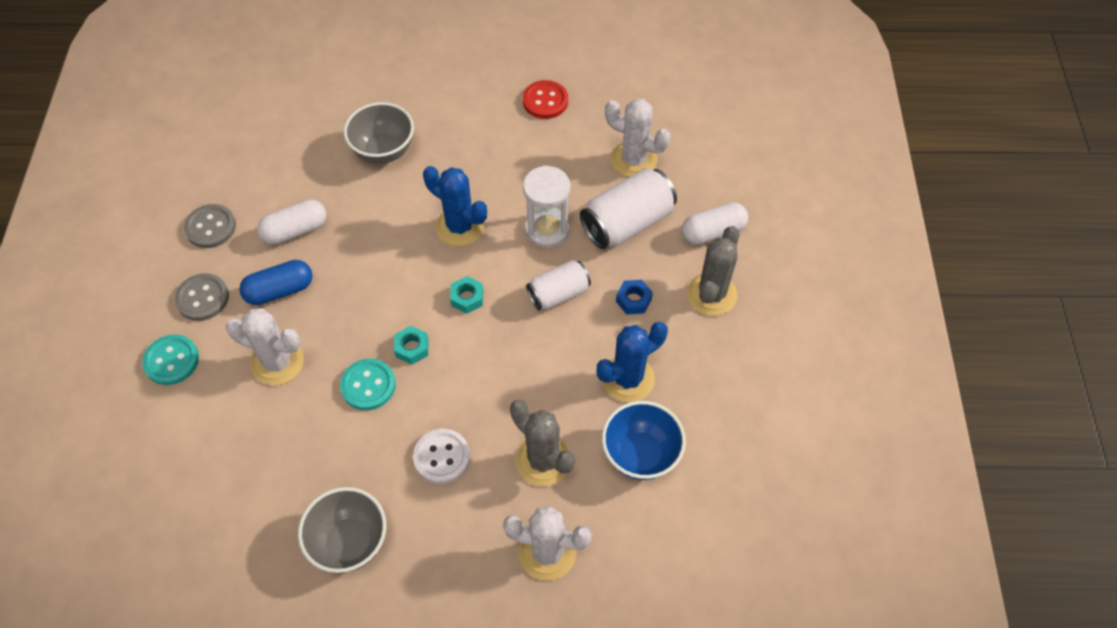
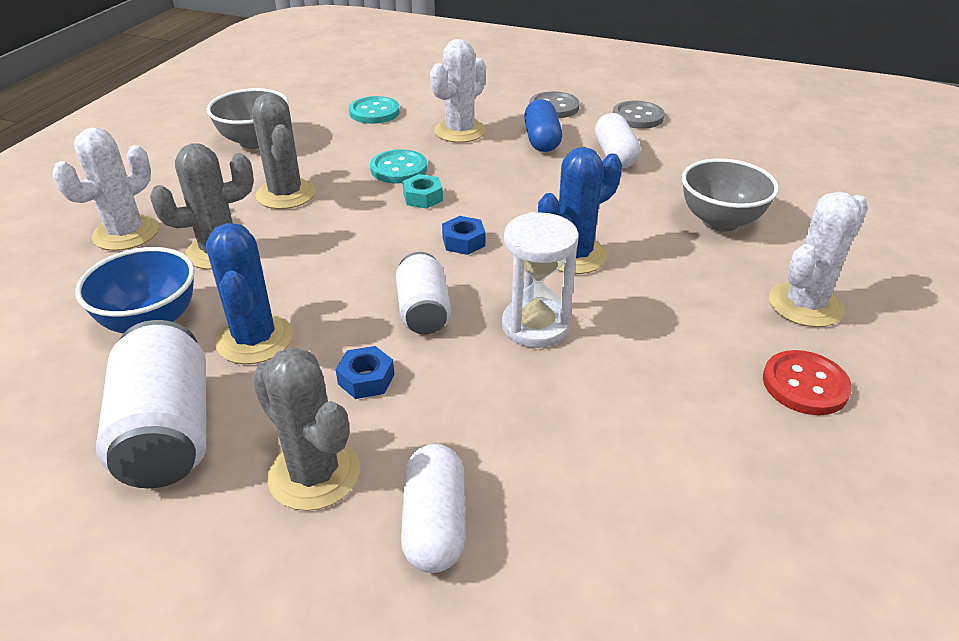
camera: 110 degrees right, 20 degrees down
turquoise button [142,335,199,385] -> turquoise button moved to [349,96,400,124]
white button [413,429,470,484] -> grey cactus [252,93,316,209]
turquoise nut [450,276,483,314] -> blue nut [442,216,485,255]
white can [580,168,677,249] -> white can moved to [96,320,206,488]
white cactus [605,99,671,177] -> white cactus moved to [769,191,868,327]

